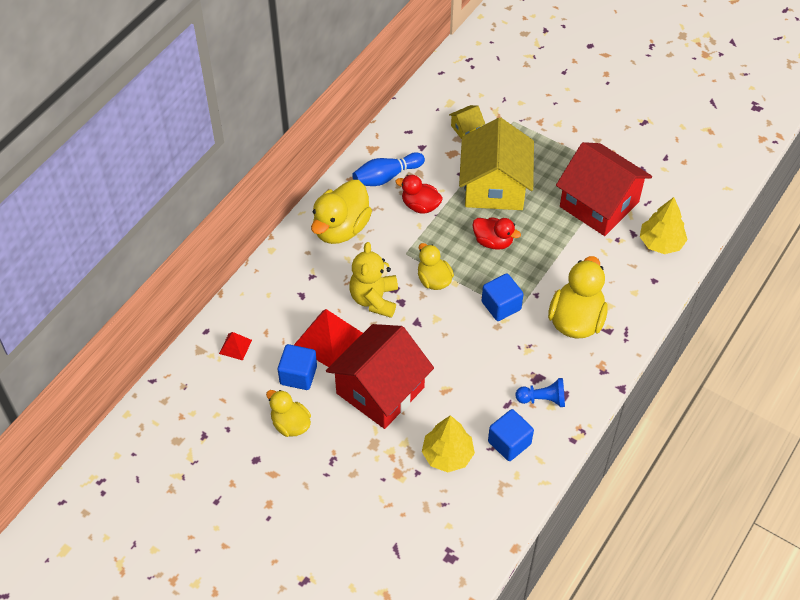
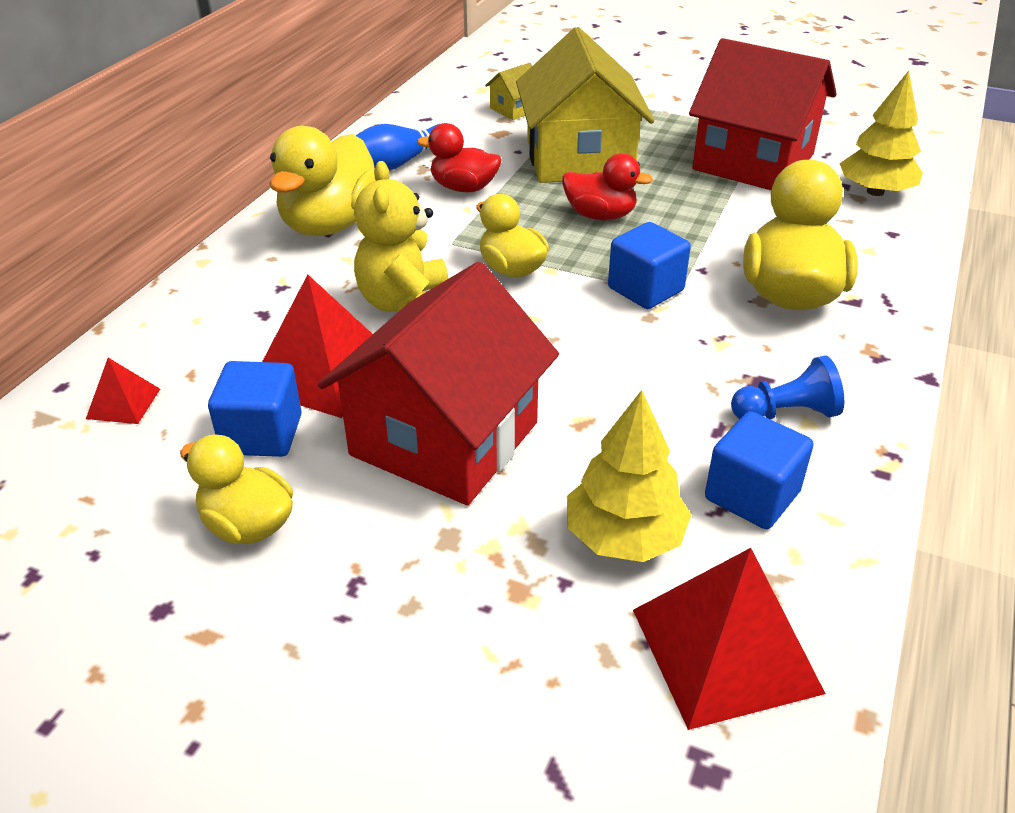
camera: 10 degrees left, 15 degrees down
none -> red pyramid [633,548,826,730]

